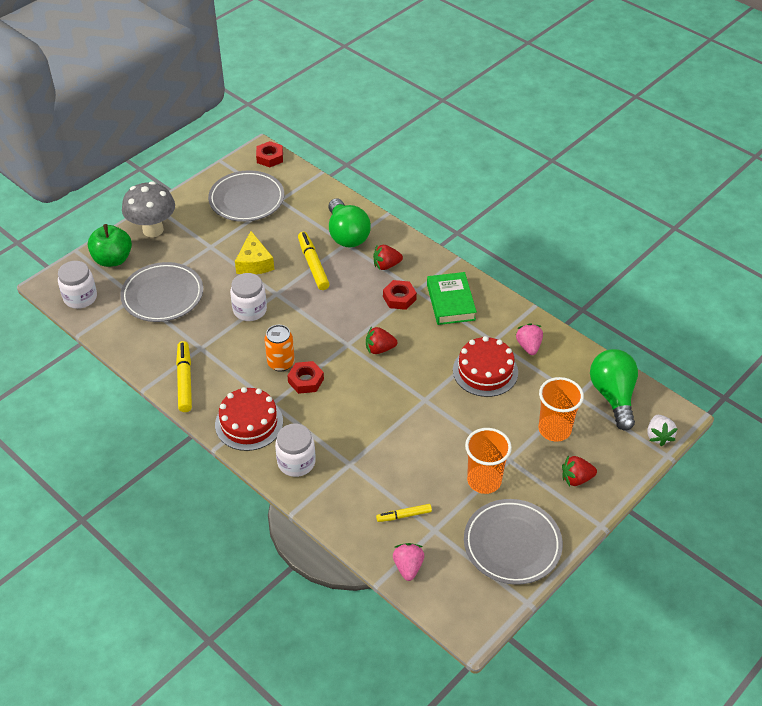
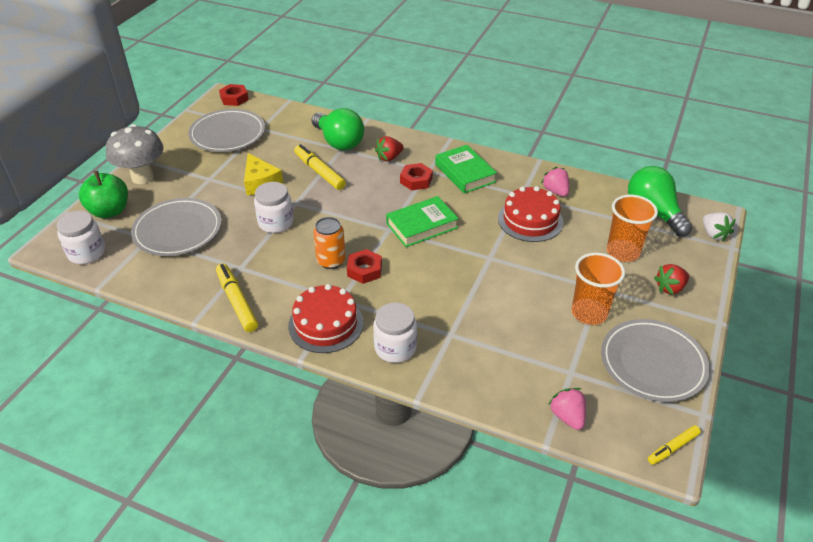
camera: 20 degrees left, 5 degrees down
red strawberry [366,326,397,354] -> green book [386,196,459,247]
yellow marker [376,504,432,522] -> yellow marker moved to [648,425,701,465]

